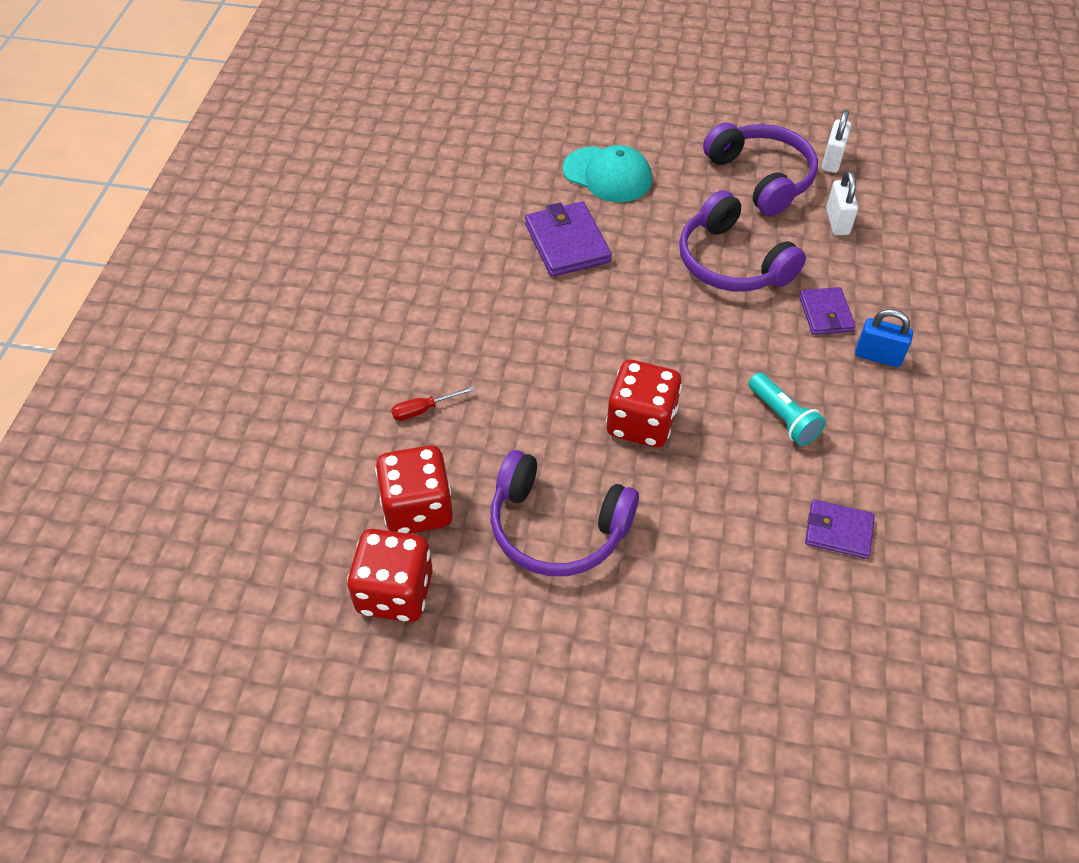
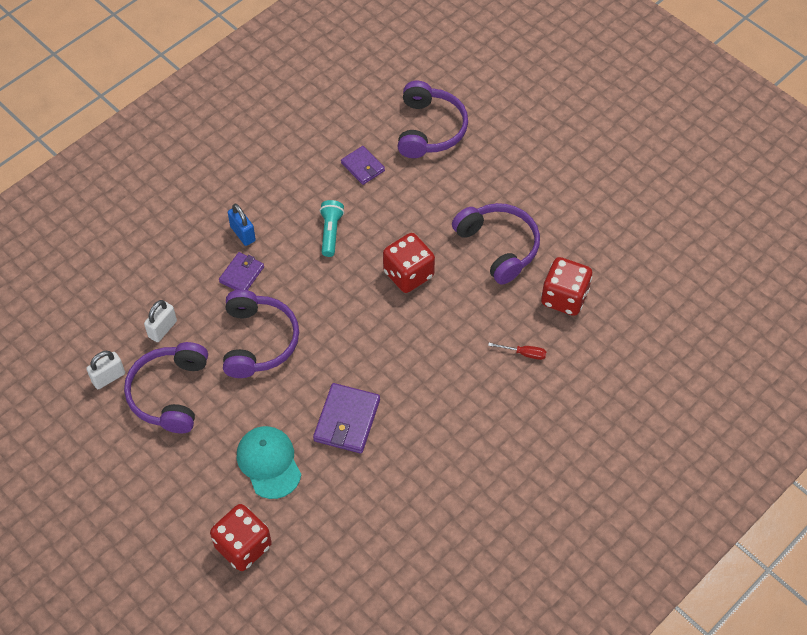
camera: 145 degrees left, 5 degrees up
red dice [347,529,433,622] -> red dice moved to [210,504,272,571]
none -> purple headphones [398,81,468,158]

